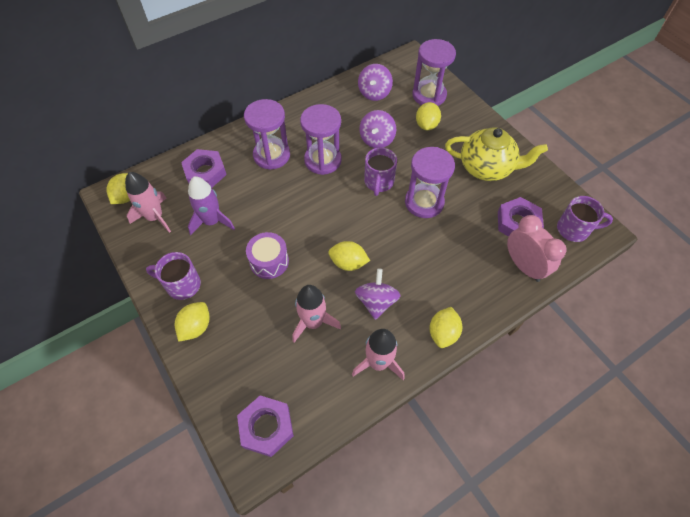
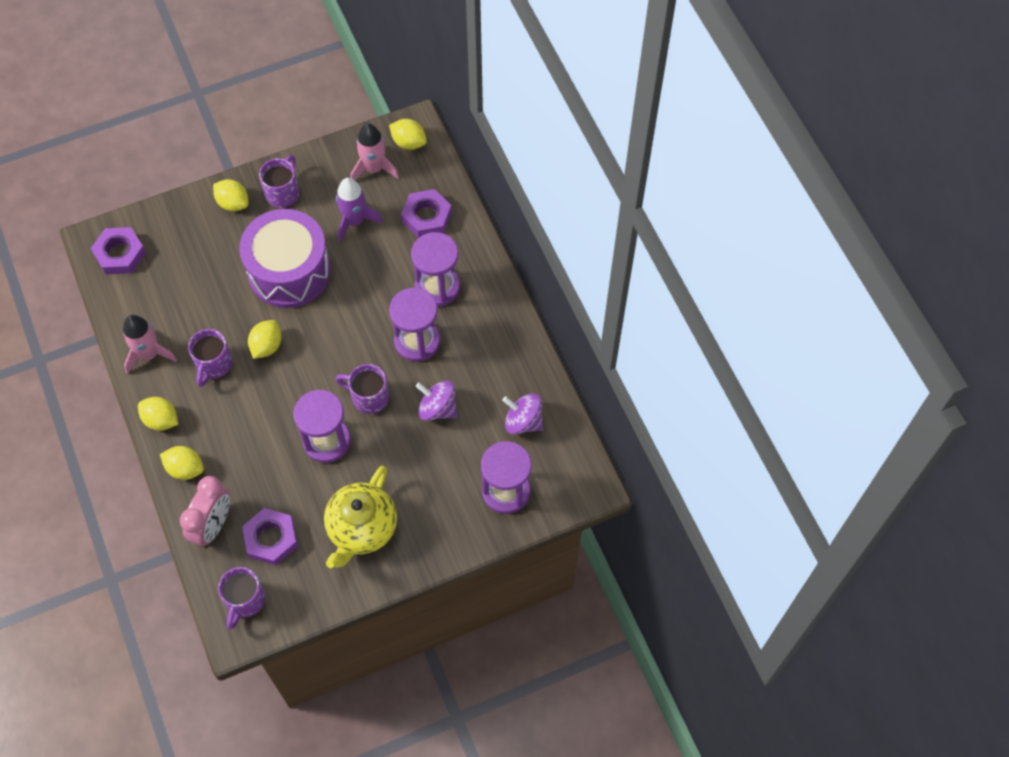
camera: 100 degrees right, 5 degrees up
purple drum [246,232,289,279] -> purple drum [239,209,331,308], size x1.98
pink rocket [292,285,341,343] -> none
purple spinning top [355,268,401,320] -> purple mug [188,329,233,387]
yellow lemon [416,102,441,130] -> yellow lemon moved to [160,446,204,480]
pink clock [507,215,567,282] -> pink clock turned 45 degrees counterclockwise [180,476,230,547]

